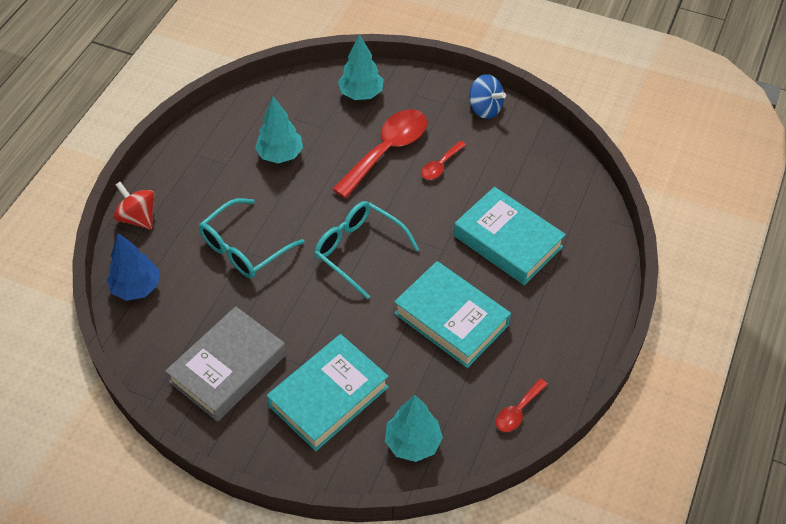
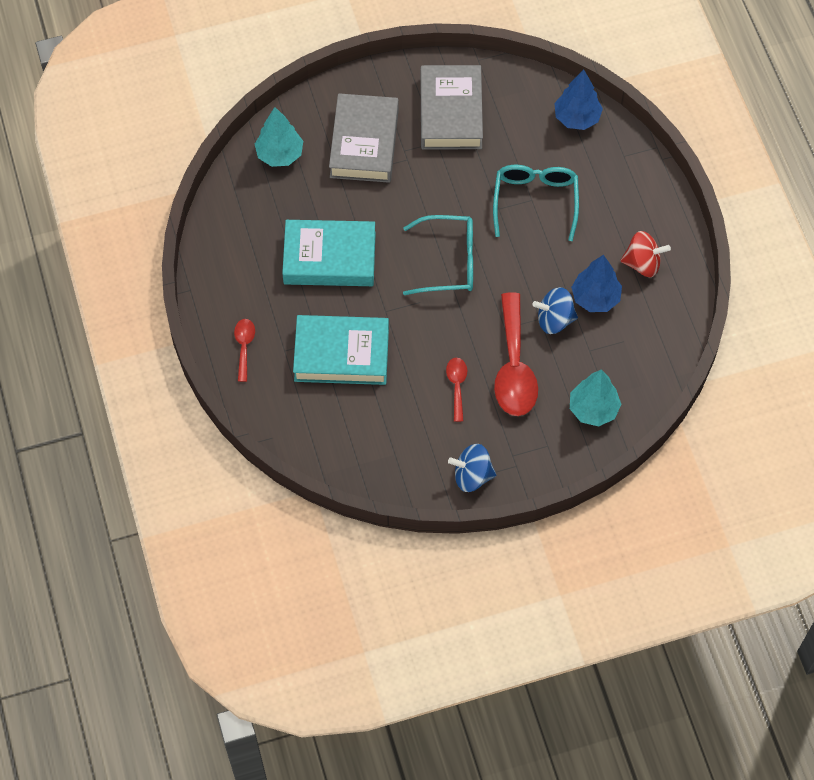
camera: 140 degrees right, 10 degrees up
red spinning top [114,182,155,230] -> red spinning top moved to [620,231,671,277]
turquoise tree [255,97,303,163] -> blue tree [571,255,622,312]
turquoise book [267,334,389,451] -> grey book [329,93,399,183]
red spoon [496,378,548,432] -> red spoon moved to [234,319,255,382]
none -> blue spinning top [533,287,578,334]

